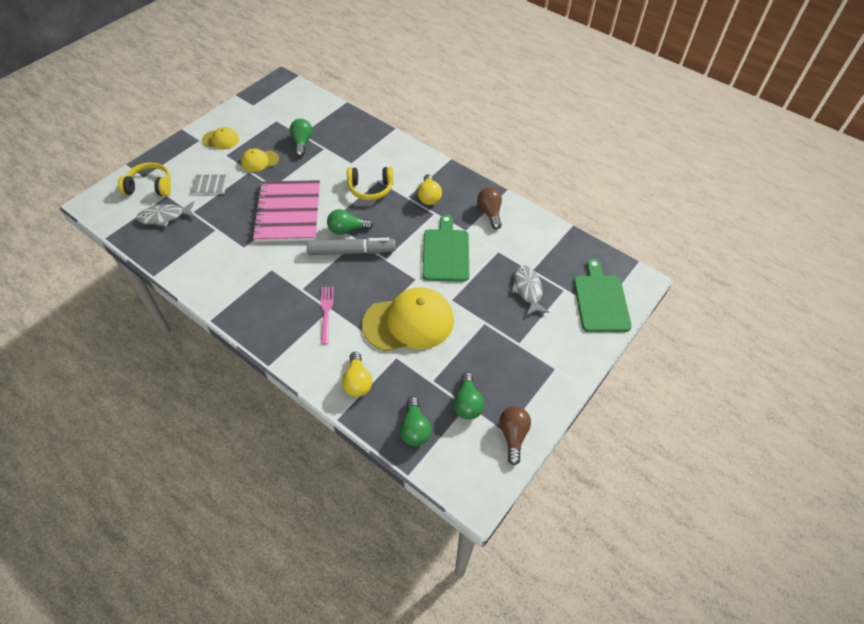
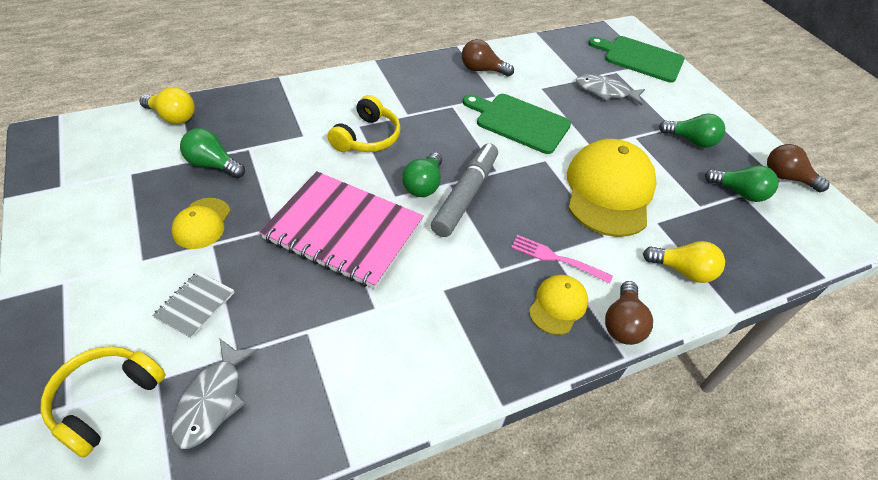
camera: 65 degrees left, 5 degrees down
yellow cap [202,127,239,149] -> yellow cap moved to [529,275,588,335]
green light bulb [400,397,431,446] -> green light bulb moved to [659,114,725,148]
yellow light bulb [418,174,442,205] -> yellow light bulb moved to [140,87,195,124]
none -> brown light bulb [605,281,653,345]

